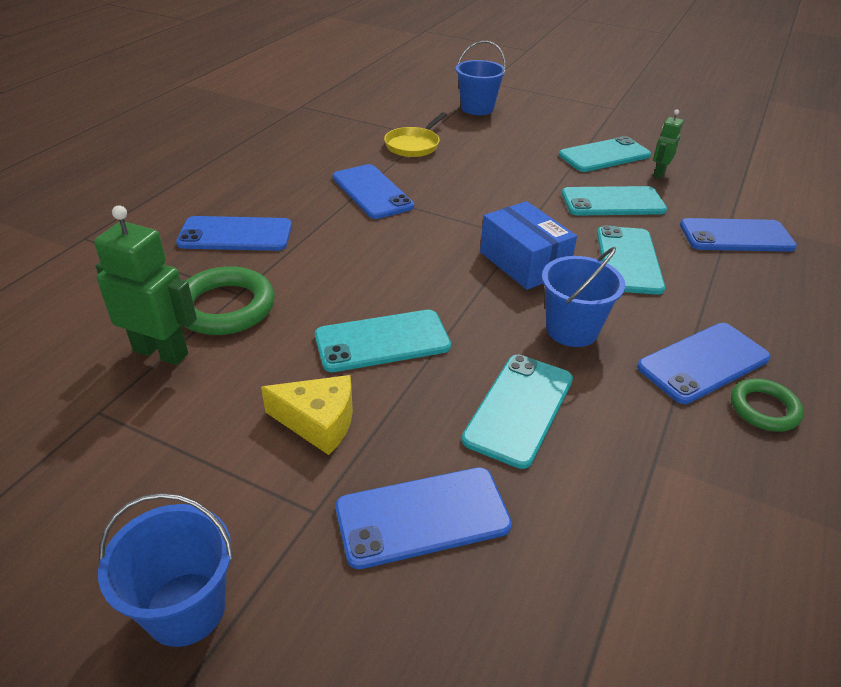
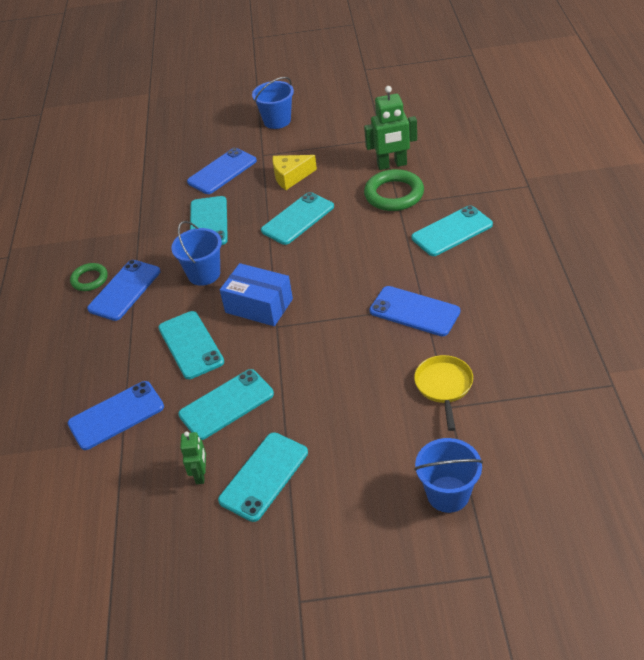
camera: 155 degrees right, 5 degrees up
blue phone [176,216,292,251] -> turquoise phone [411,205,493,256]

